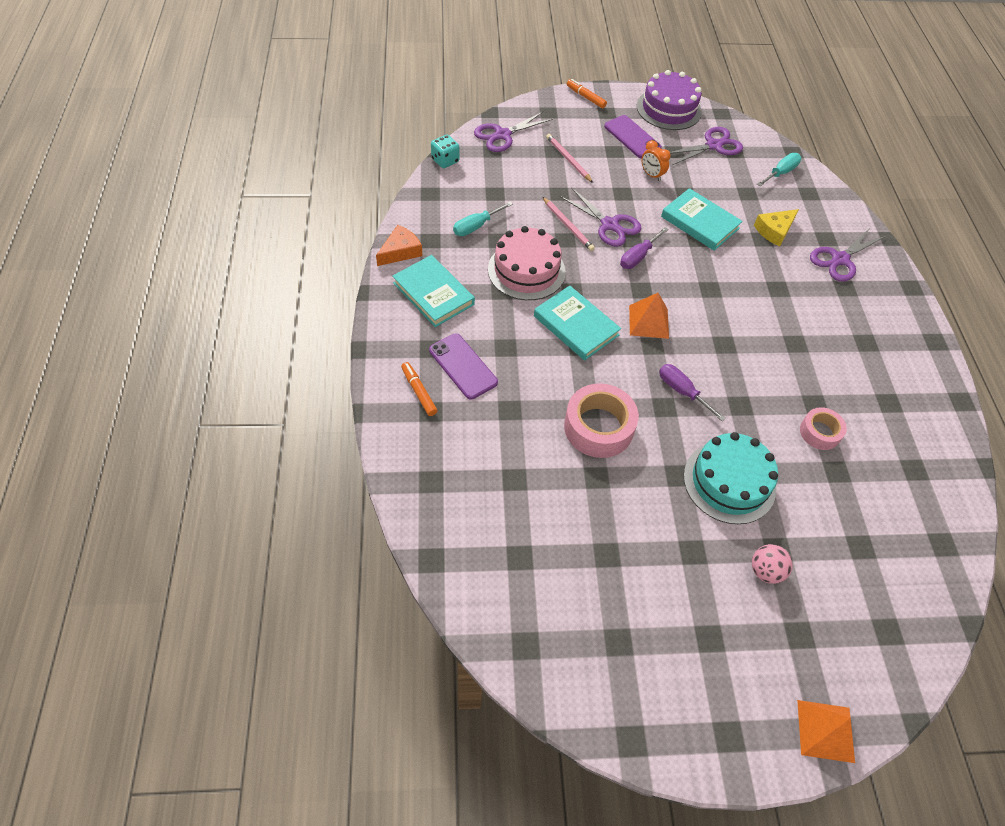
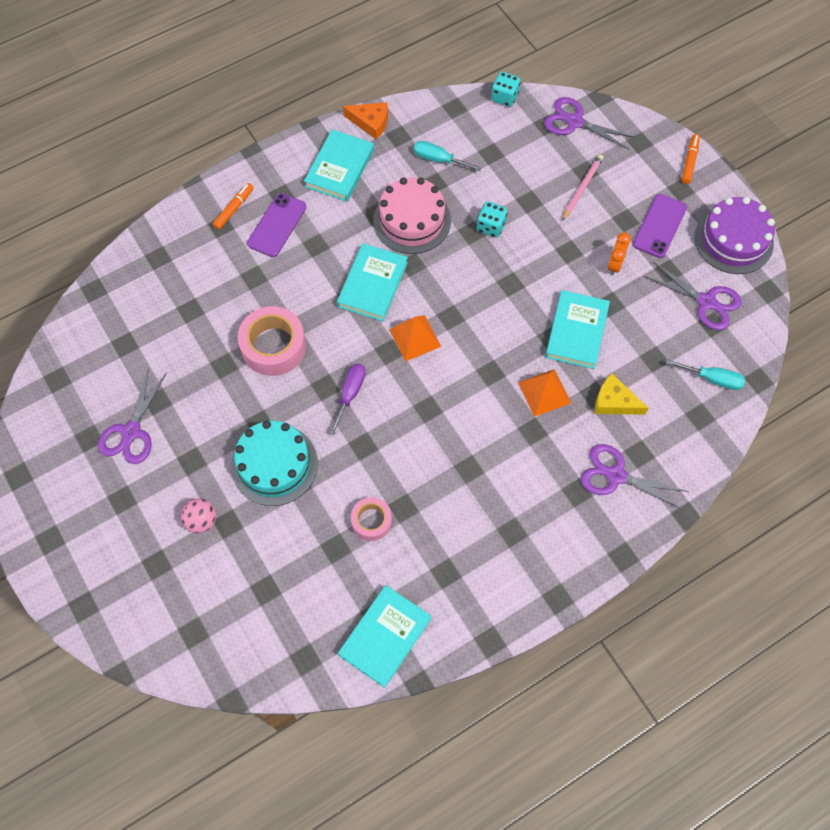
camera: 65 degrees right, 10 degrees up
pink pencil [543,197,595,251] -> turquoise dice [477,201,507,238]
purple scissors [559,187,642,247] -> purple scissors moved to [98,368,167,464]
purple screwdriver [620,227,668,269] -> none
orange pyramid [797,700,855,763] -> orange pyramid moved to [518,369,571,417]
none -> turquoise book [338,585,432,688]

